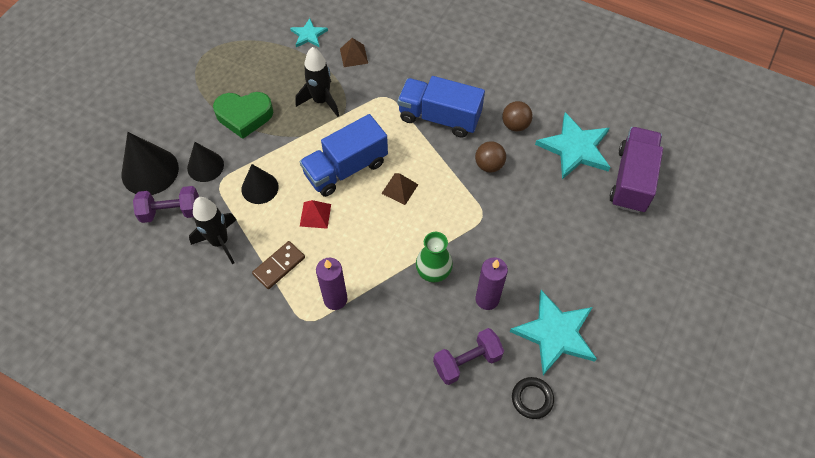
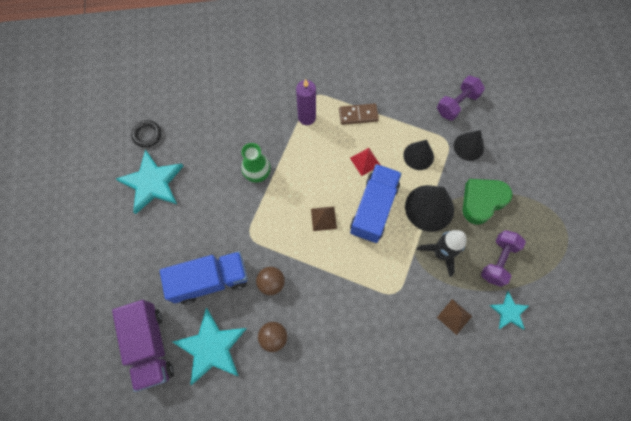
camera: 145 degrees right, 10 degrees up
black cone [122,132,179,195] -> black cone moved to [405,185,454,232]
black rocket [189,197,237,264] -> none
brown domino [252,241,305,289] -> brown domino turned 75 degrees clockwise [339,103,379,125]
blue truck [398,76,485,138] -> blue truck moved to [160,251,248,304]
purple dumbbell [433,328,504,385] -> purple dumbbell moved to [481,230,526,287]
purple candle [476,258,508,310] -> none

